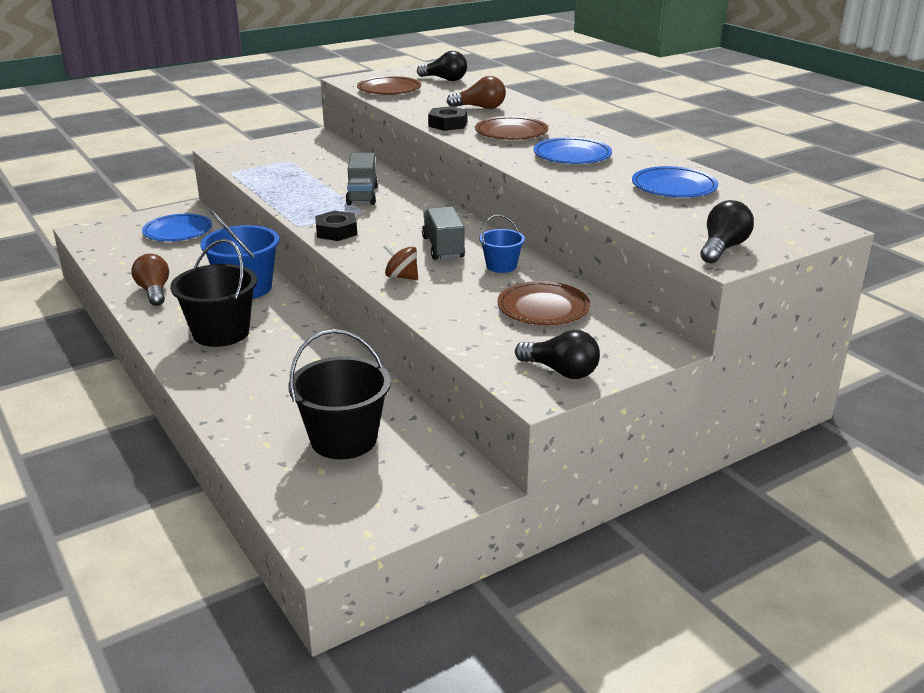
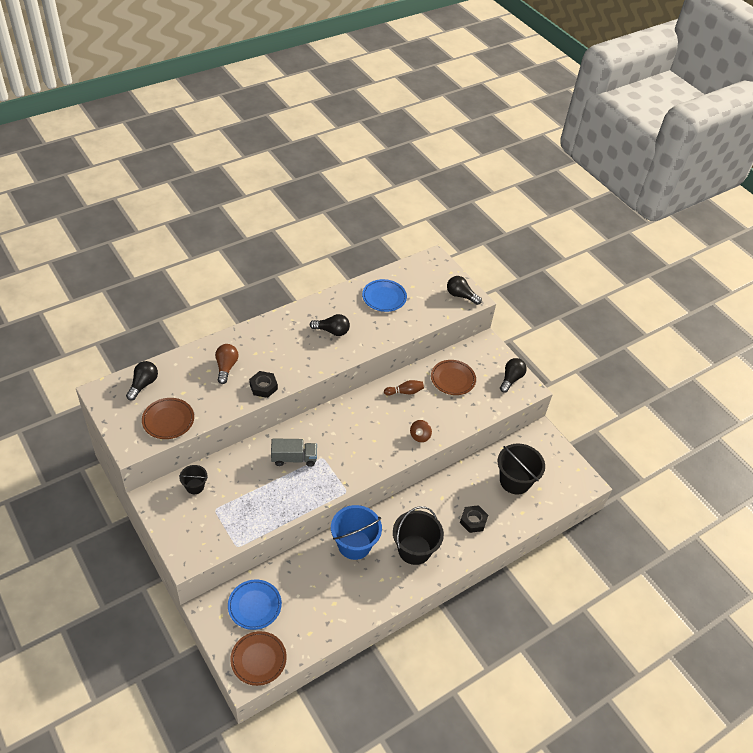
camera: 95 degrees left, 20 degrees up
brown light bulb [132,254,169,306] -> none
black nut [315,210,357,241] -> black nut moved to [460,505,488,533]
grey truck [422,207,465,260] -> none
brown plate [475,116,548,140] -> brown plate moved to [230,631,287,686]
blue bucket [479,215,525,273] -> brown bowling pin [384,380,424,396]
blue plate [534,137,612,164] -> black light bulb [309,314,350,336]
none -> black bucket [179,465,208,494]

